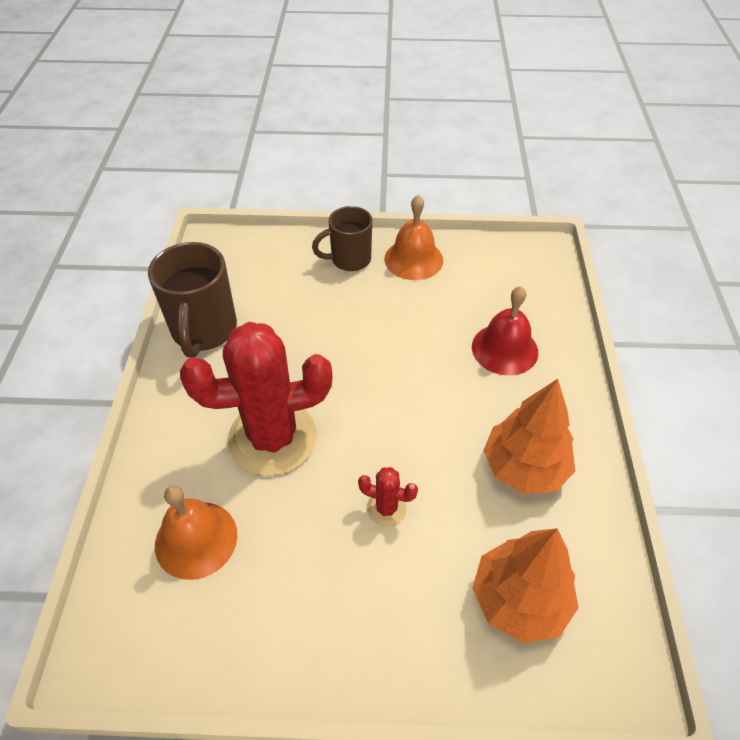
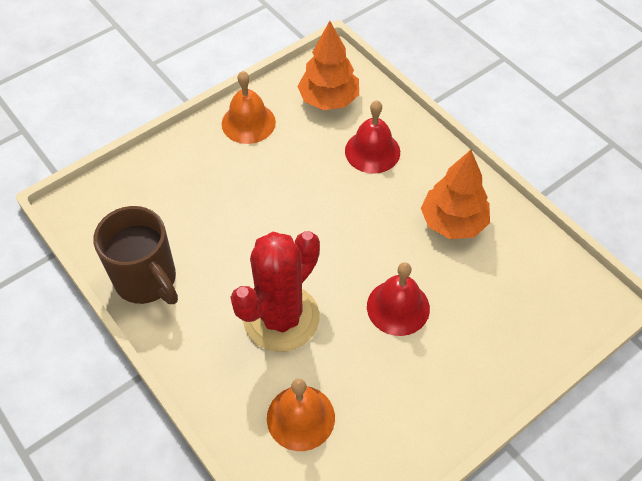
camera: 40 degrees left, 5 degrees up
brown mug [312,206,372,271] -> none
red cactus [358,467,418,527] -> red bell [367,262,430,336]
orange tree [472,528,578,643] -> orange tree moved to [297,21,359,110]

